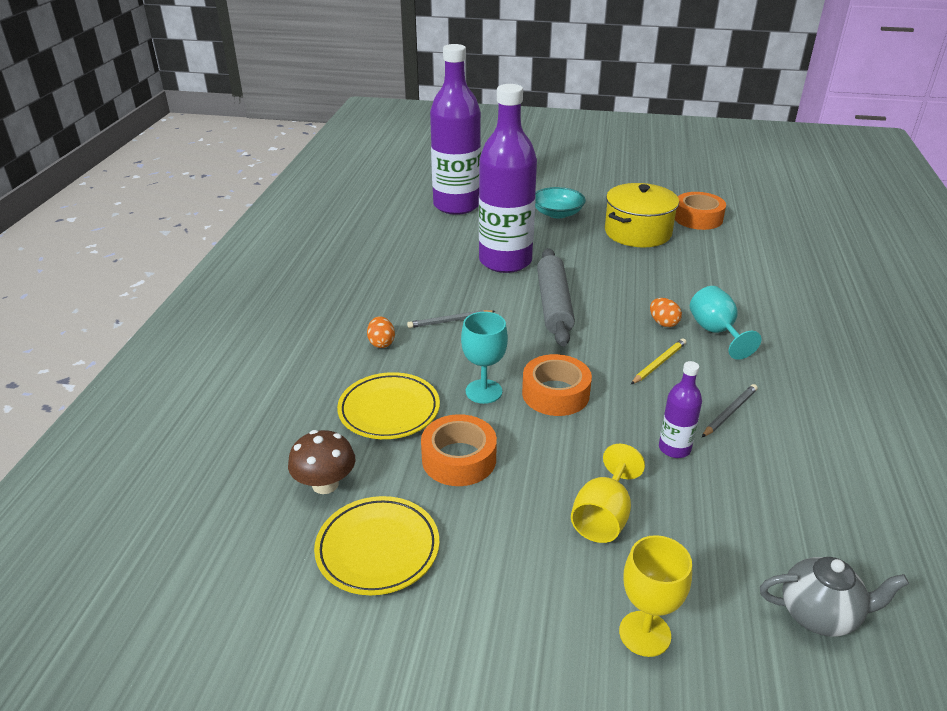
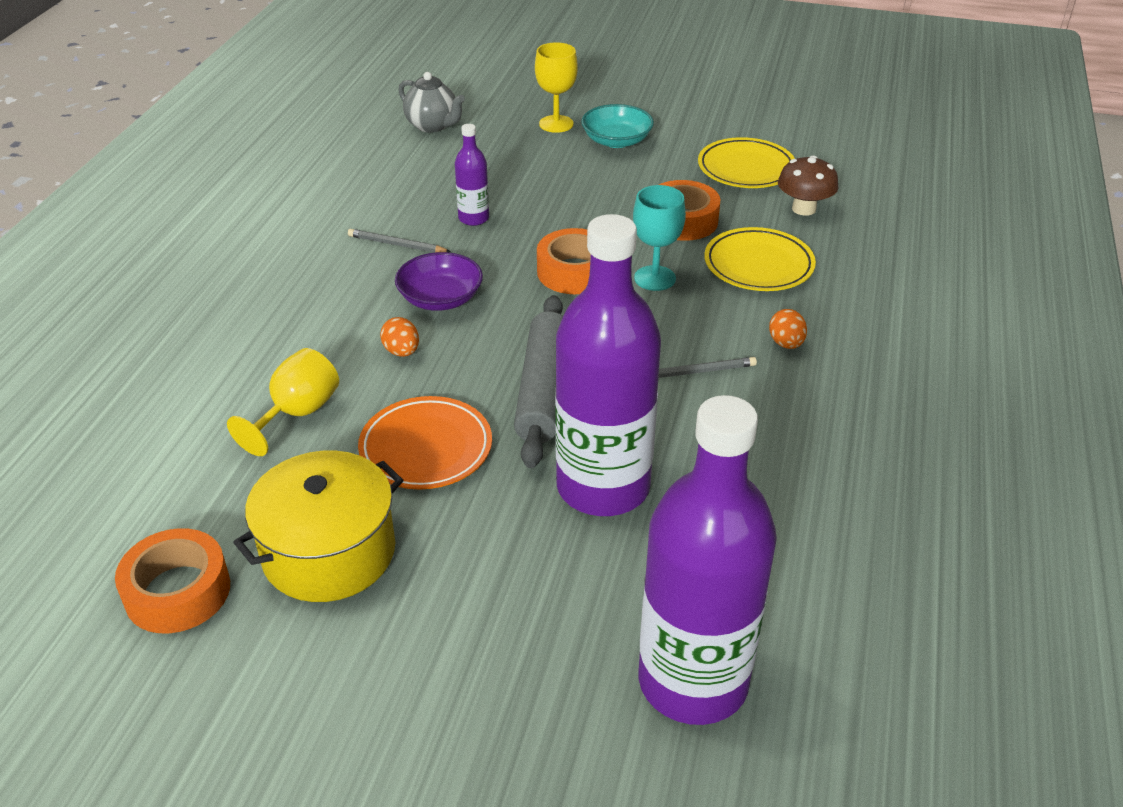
camera: 175 degrees left, 5 degrees up
turquoise bowl [535,187,586,218] -> turquoise bowl moved to [581,104,654,148]
yellow goblet [571,444,645,543] -> yellow goblet moved to [227,348,339,456]
yellow pencil [631,338,686,384] -> purple bowl [395,252,483,311]
turquoise goblet [690,286,762,359] -> none
grey pencil [702,384,758,437] -> grey pencil turned 60 degrees clockwise [348,229,451,253]
grey teapot [760,557,909,637] -> grey teapot turned 150 degrees counterclockwise [398,72,465,133]
none -> orange plate [358,396,492,489]

